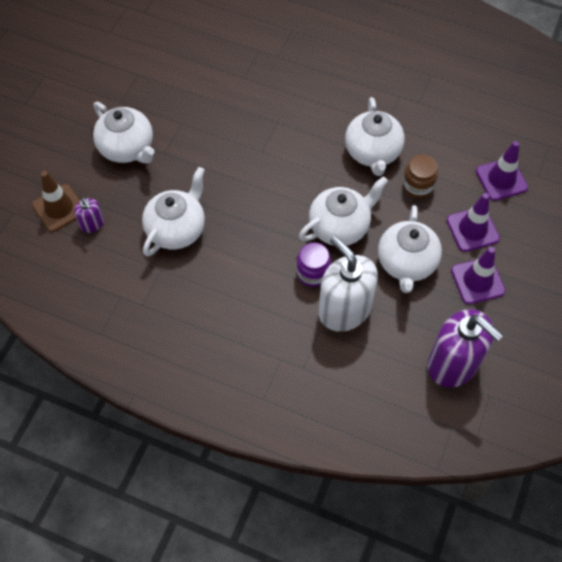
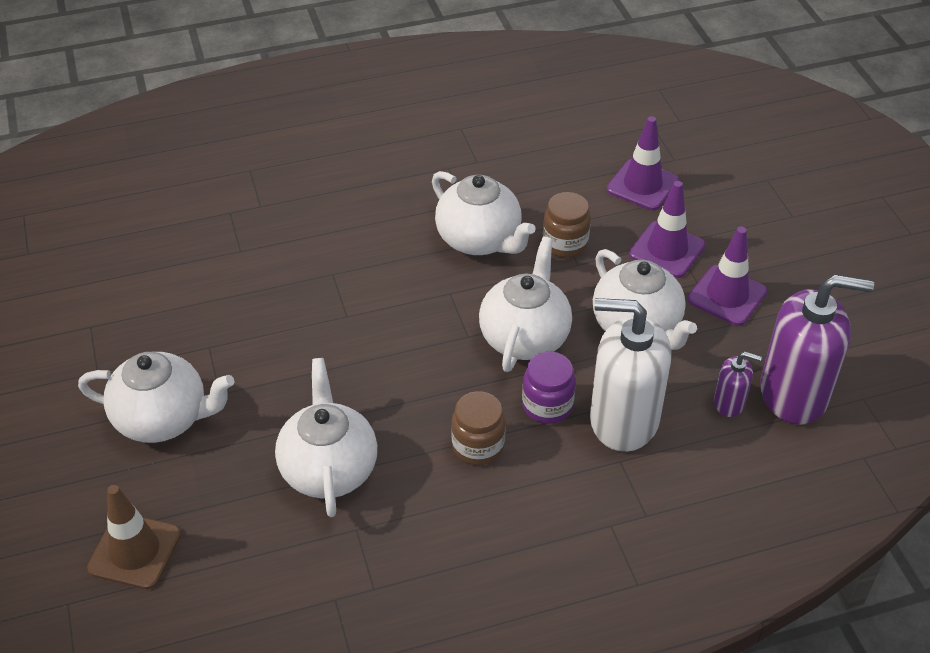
camera: 40 degrees left, 15 degrees down
purple soap dispenser [74,198,104,233] -> purple soap dispenser moved to [714,351,762,417]
none -> brown jar [451,391,506,465]

